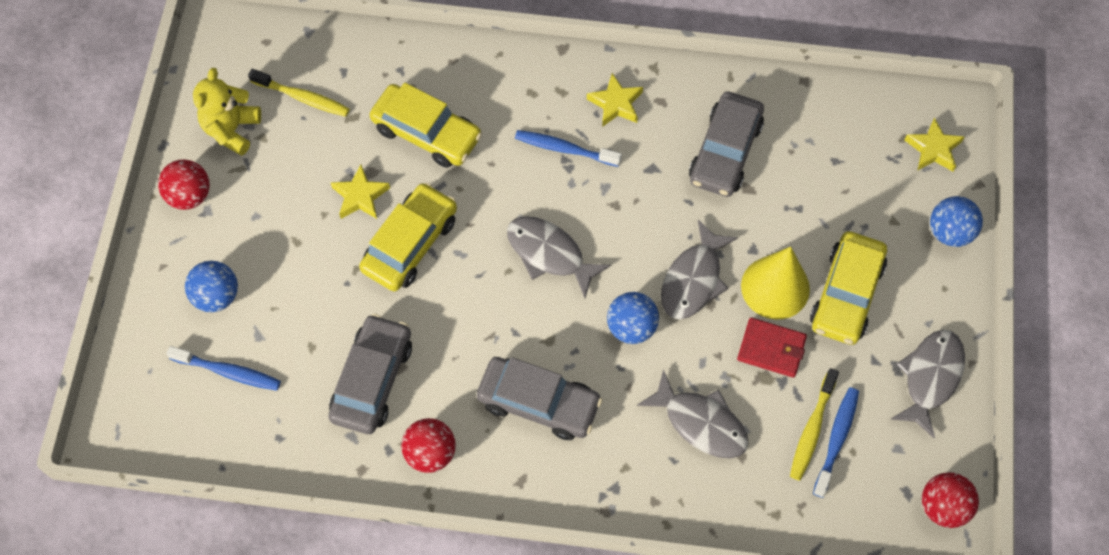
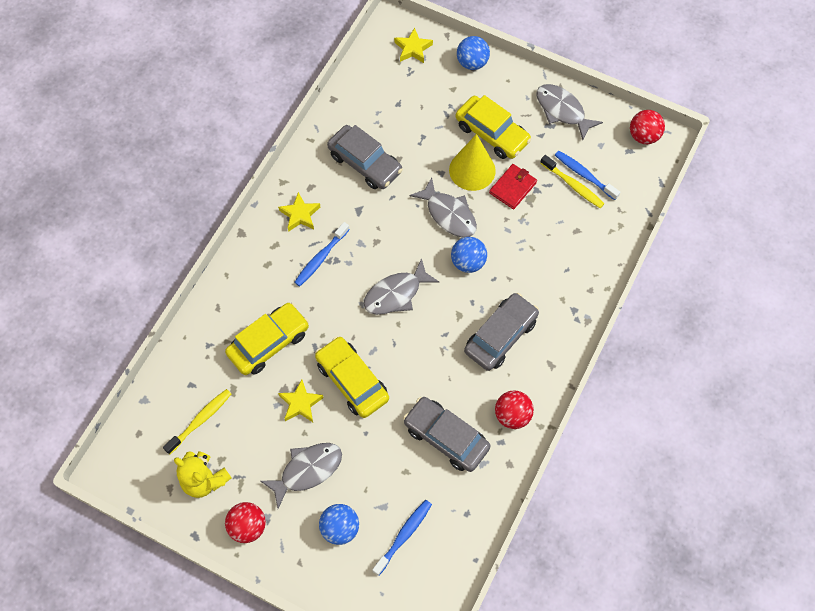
camera: 70 degrees left, 0 degrees up
grey fish [637,369,749,458] -> grey fish moved to [261,443,342,509]

